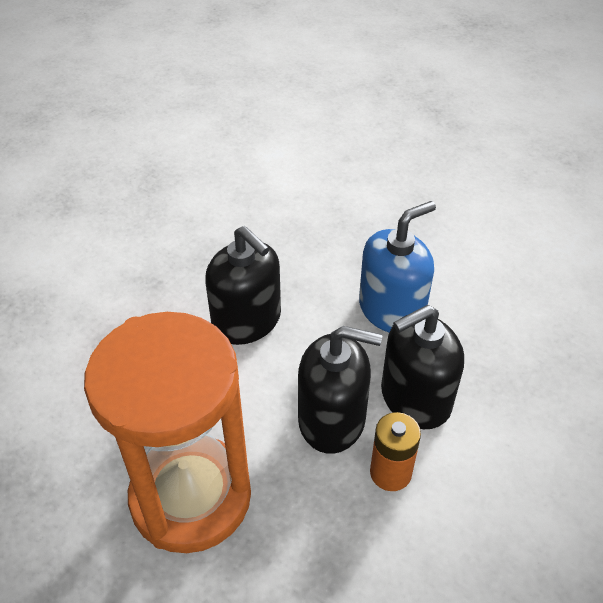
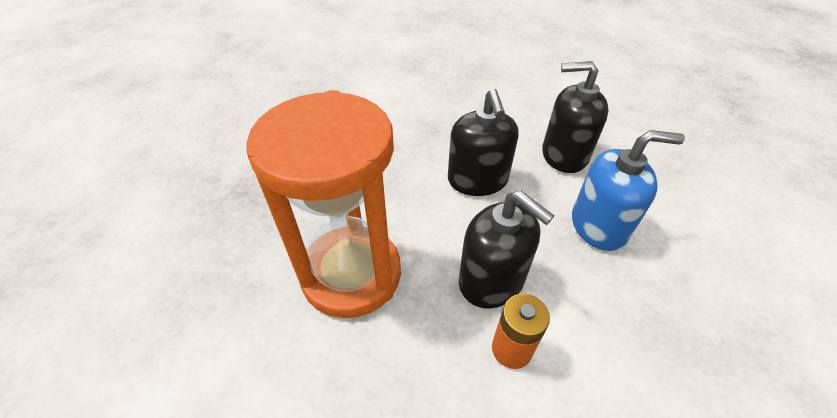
camera: 35 degrees right, 0 degrees up
black soap dispenser [381,305,464,429] -> black soap dispenser moved to [542,61,609,173]

